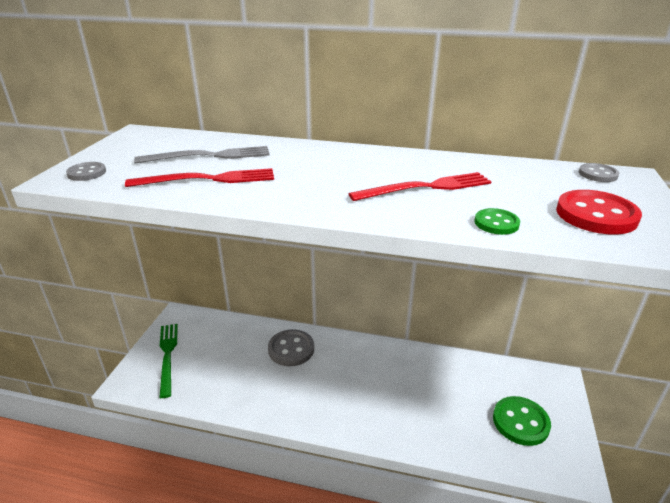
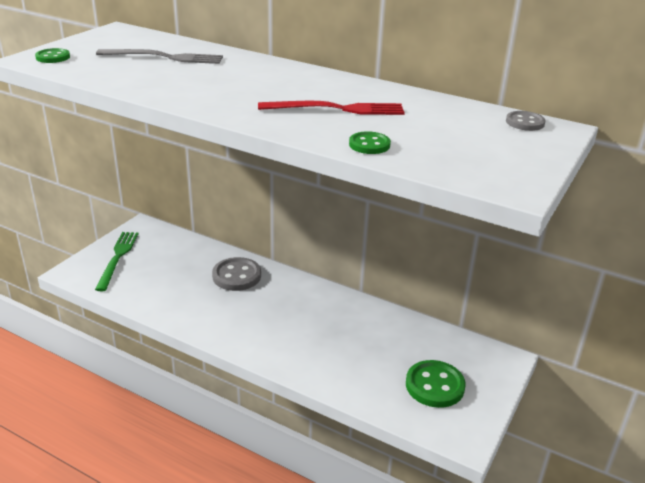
camera: 15 degrees right, 0 degrees up
grey button [66,162,106,181] -> green button [35,48,70,63]
red fork [125,168,274,187] -> none
red button [556,190,642,234] -> none

